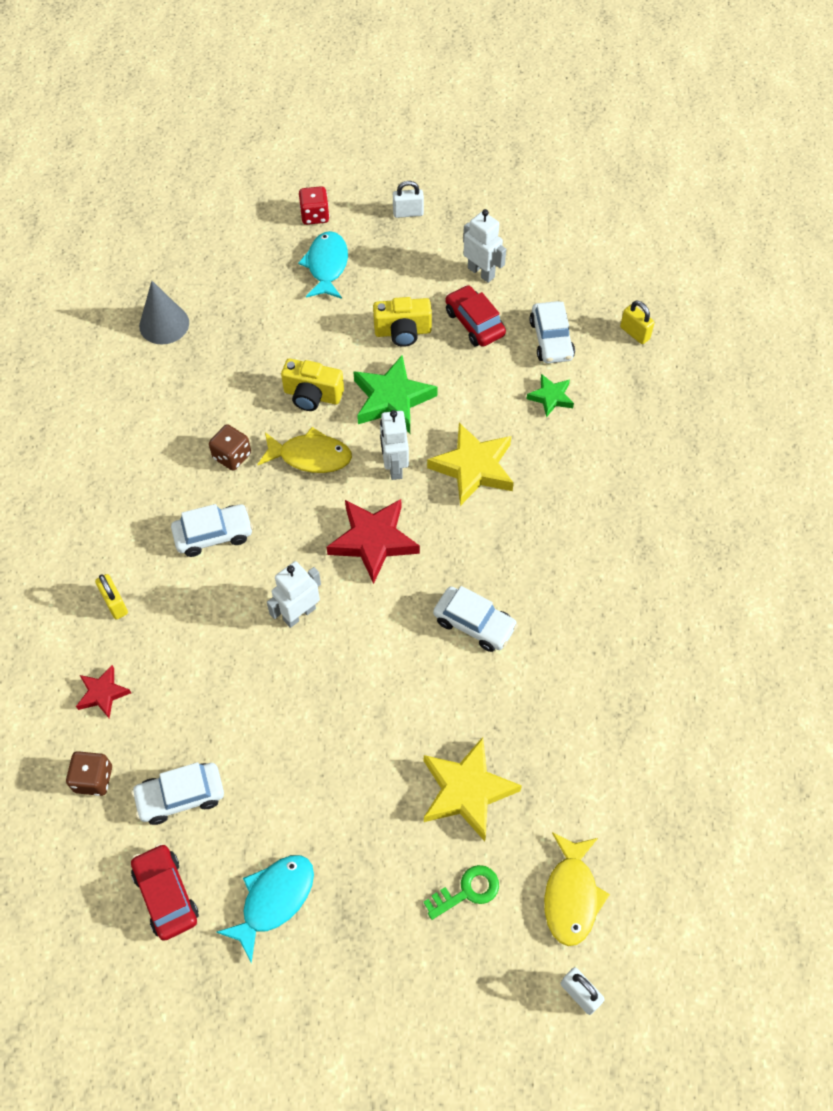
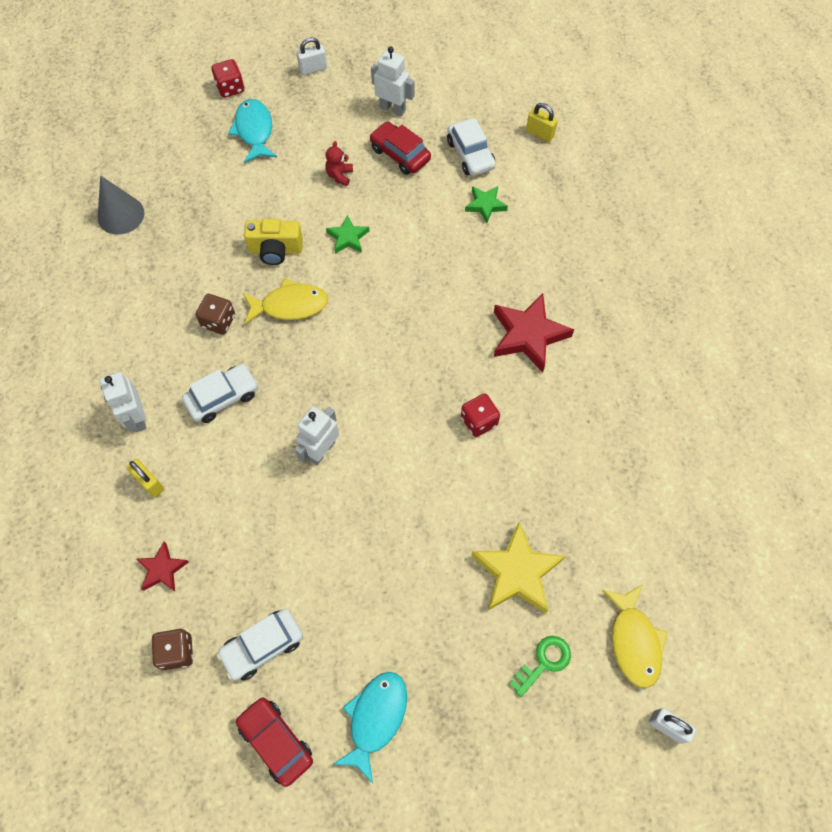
camera: 15 degrees left, 5 degrees up
red star [327,499,420,584] -> red star moved to [494,293,574,372]
green star [354,355,438,433] -> green star [326,215,369,254], size x0.55
yellow camera [373,297,432,347] -> red teddy bear [325,141,353,186]
white robot [380,410,409,480] -> white robot moved to [100,372,147,432]
yellow star [427,423,514,506] -> none
white car [433,586,518,652] -> red dice [461,393,500,437]

